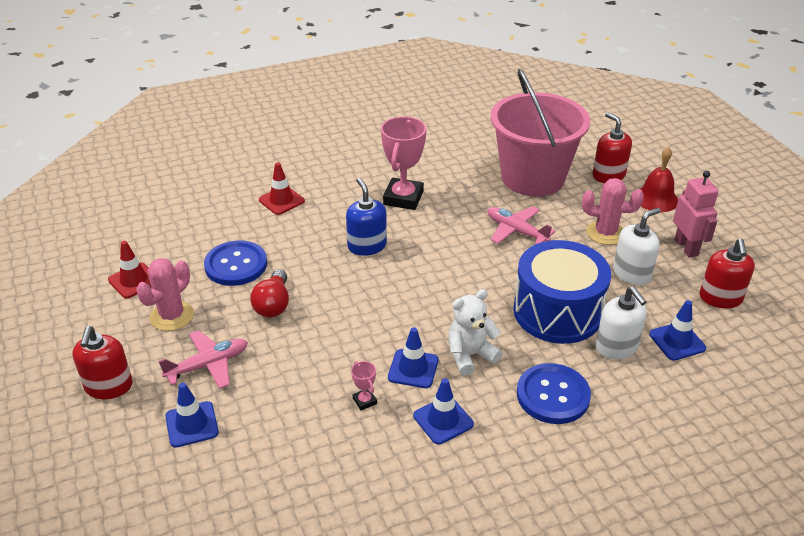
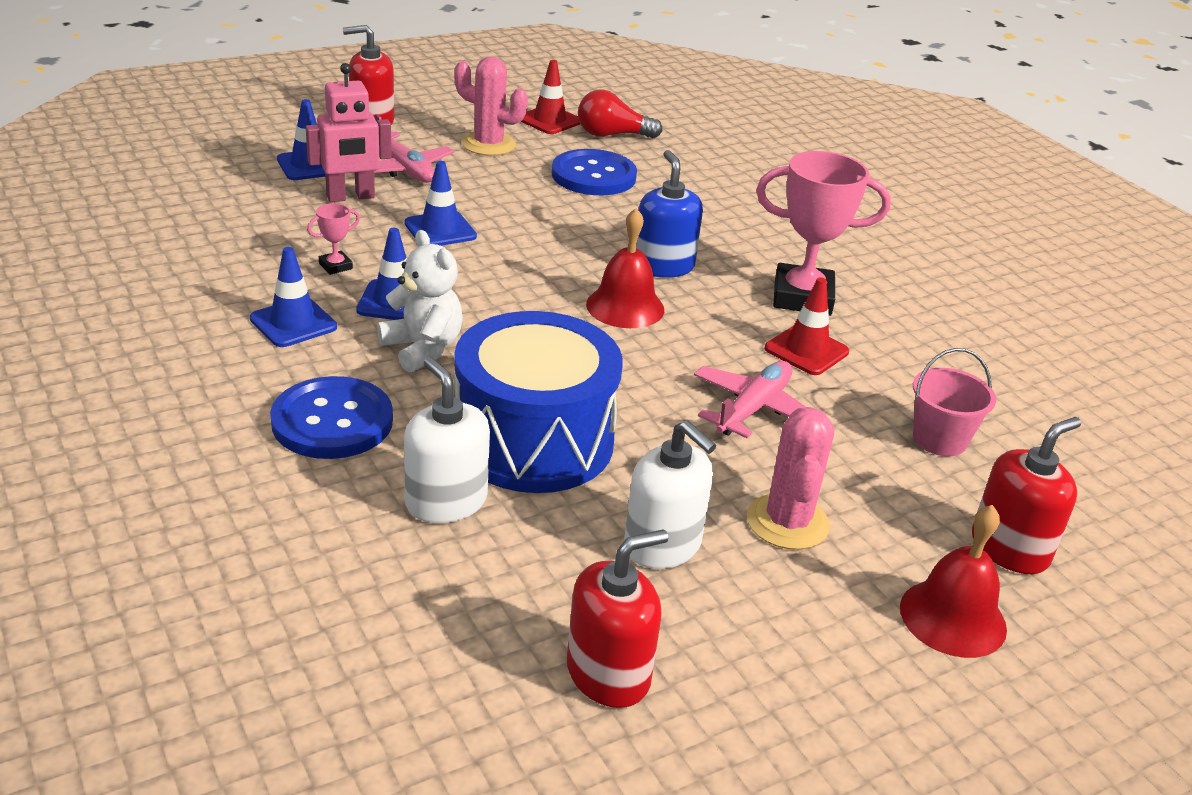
camera: 80 degrees right, 5 degrees down
red light bulb [250,269,289,317] -> red light bulb moved to [578,89,662,138]
red traffic cone [259,162,305,215] -> red traffic cone moved to [765,277,849,375]
blue soap dispenser [346,178,387,256] -> blue soap dispenser turned 75 degrees counterclockwise [636,150,703,278]
pink bucket [490,69,590,197] -> pink bucket [913,348,996,456], size x0.41
white soap dispenser [595,287,647,360] -> white soap dispenser turned 90 degrees clockwise [404,357,490,523]
blue traffic cone [649,300,706,361] -> blue traffic cone moved to [404,161,477,246]
pink robot [673,171,719,258] -> pink robot moved to [306,63,391,202]
red soap dispenser [700,239,755,308] -> red soap dispenser turned 150 degrees clockwise [567,529,668,708]
none -> red bell [586,208,664,328]

